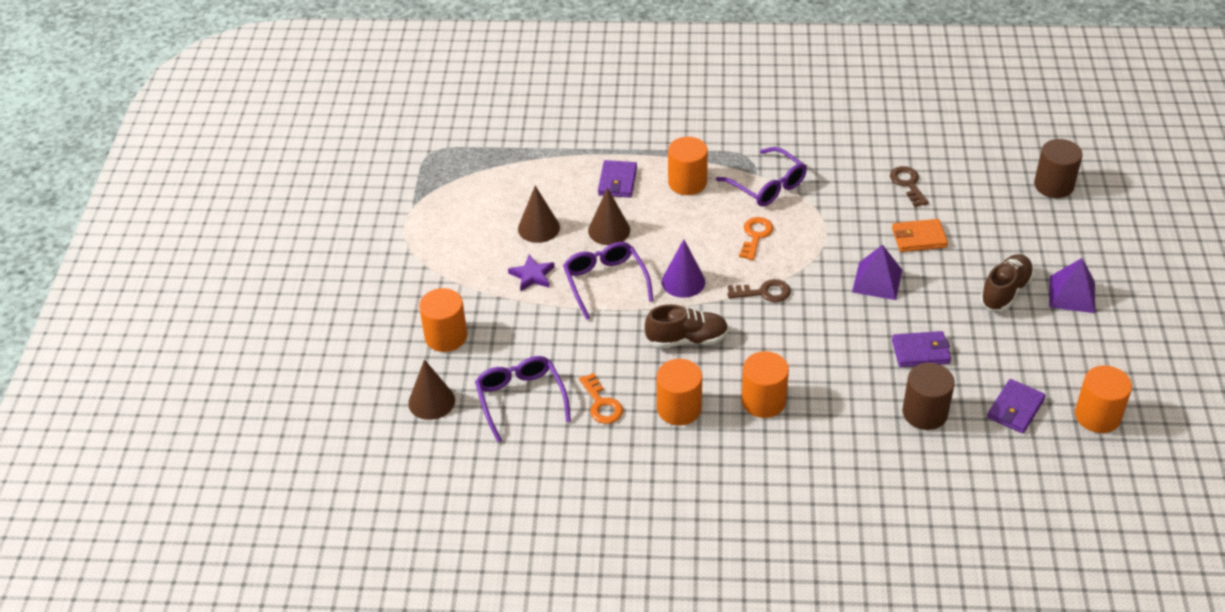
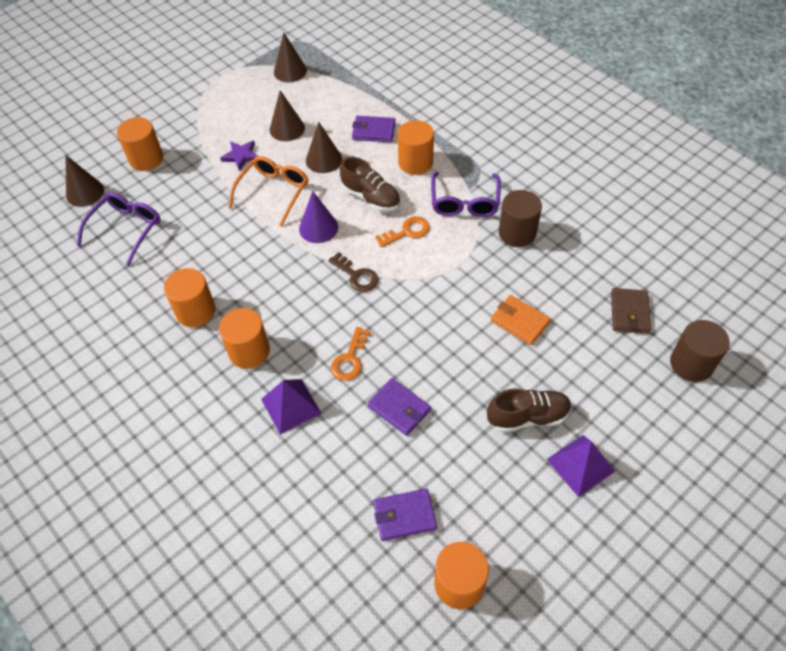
camera: 45 degrees right, 10 degrees up
purple glasses [563,242,653,320] -> orange glasses [228,156,308,226]
orange key [579,373,623,424] -> orange key moved to [331,327,371,381]
purple wallet [598,160,637,197] -> purple wallet turned 45 degrees clockwise [352,116,396,142]
brown shoe [645,304,729,348] -> brown shoe moved to [340,157,400,212]
purple pyramid [852,244,902,300] -> purple pyramid moved to [261,379,322,435]
brown key [890,166,929,207] -> none
brown cylinder [902,363,955,430] -> brown cylinder moved to [499,190,542,247]
none -> brown cone [274,33,307,82]
none -> brown wallet [611,288,651,334]

